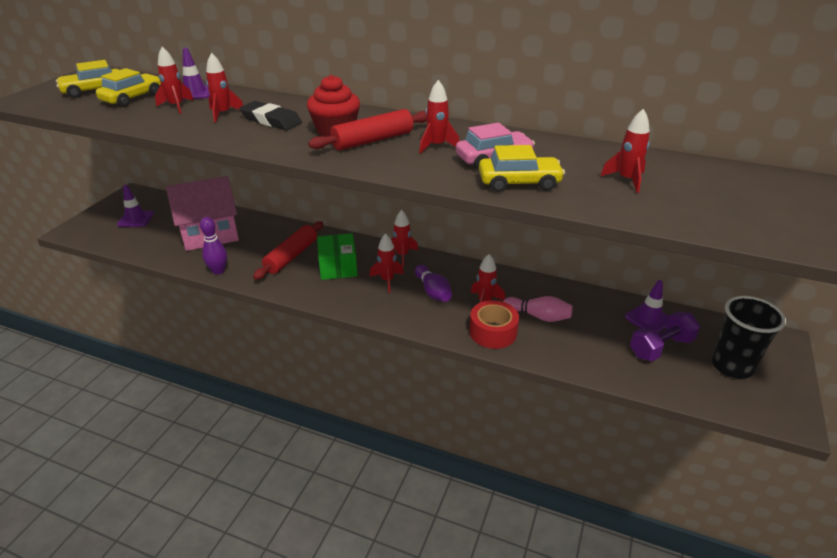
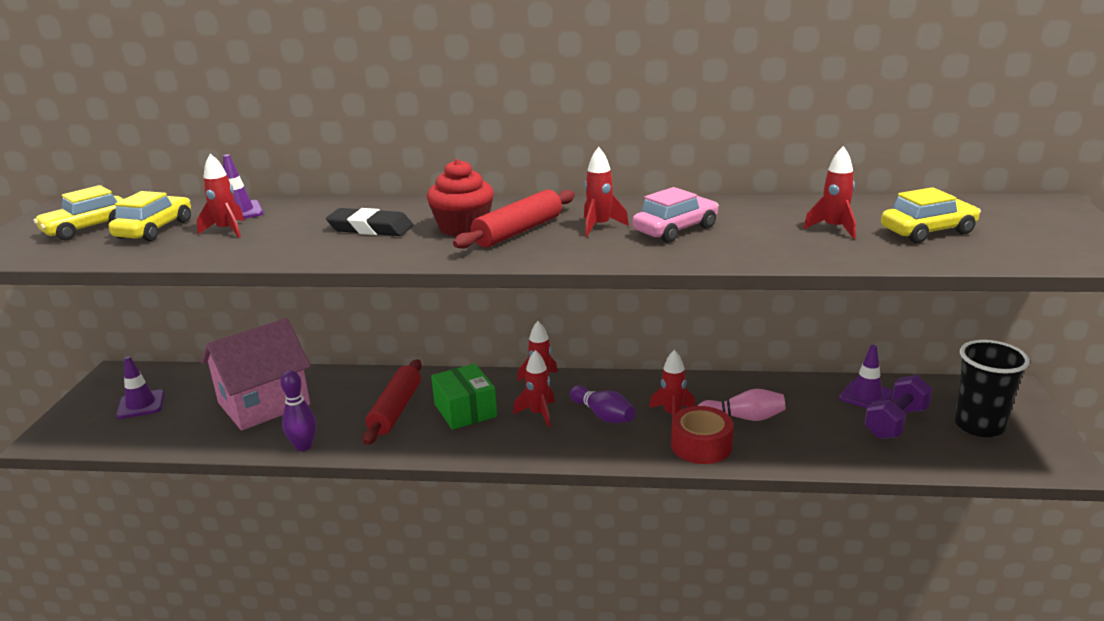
camera: 15 degrees left, 10 degrees down
red rocket [206,53,243,122] -> none
yellow car [479,145,565,192] -> yellow car moved to [881,187,981,243]

